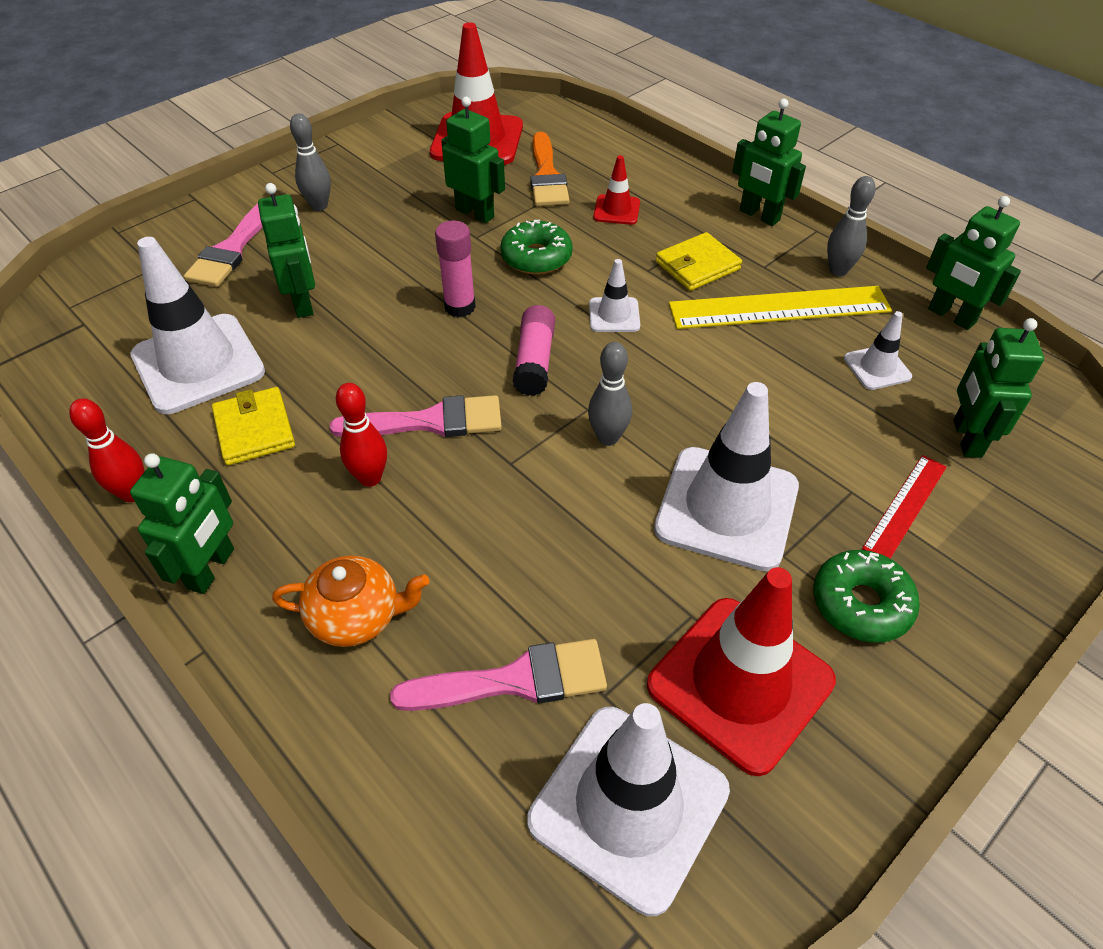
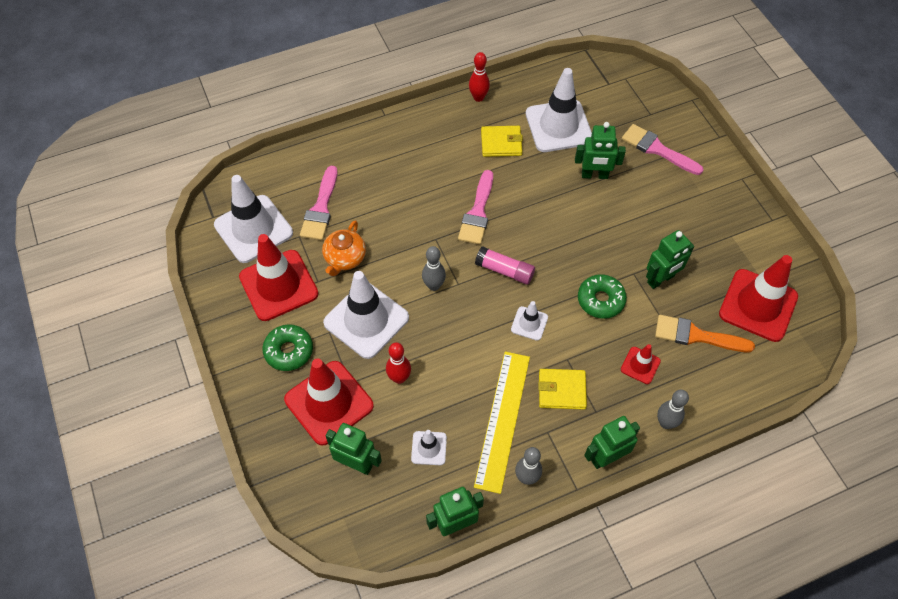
camera: 110 degrees right, 10 degrees up
green robot [130,453,234,594] -> none
orange teapot [272,555,429,647] -> orange teapot moved to [322,220,366,276]
grey bowling pin [290,113,331,211] -> grey bowling pin moved to [657,390,689,429]
red bowling pin [336,383,387,487] -> red bowling pin moved to [386,342,411,384]
pink glue stick [435,221,476,317] -> none
yellow wallet [656,232,742,291] -> yellow wallet turned 75 degrees counterclockwise [538,369,587,410]
red ruler [862,455,947,559] -> red traffic cone [284,358,374,445]

